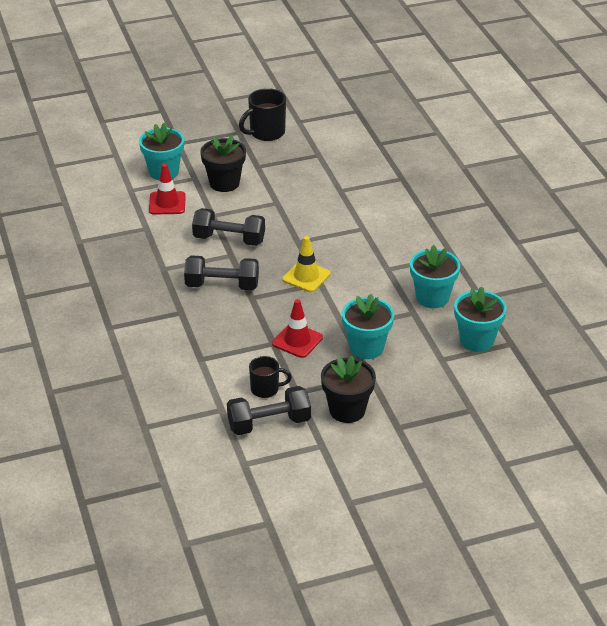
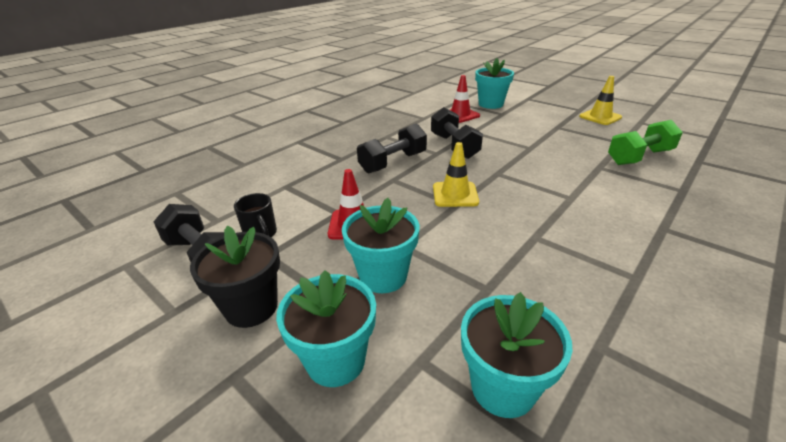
camera: 60 degrees right, 5 degrees down
black dumbbell [184,255,259,290] -> black dumbbell turned 75 degrees clockwise [357,124,427,173]
black flower pot [200,135,246,192] -> none
black mug [239,88,286,141] -> yellow traffic cone [579,76,622,125]
turquoise flower pot [410,245,460,308] -> turquoise flower pot moved to [276,270,376,387]
none -> green dumbbell [608,120,683,165]

